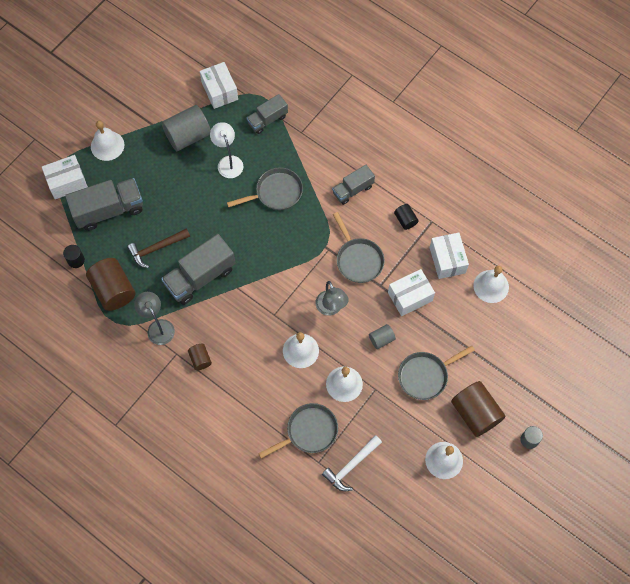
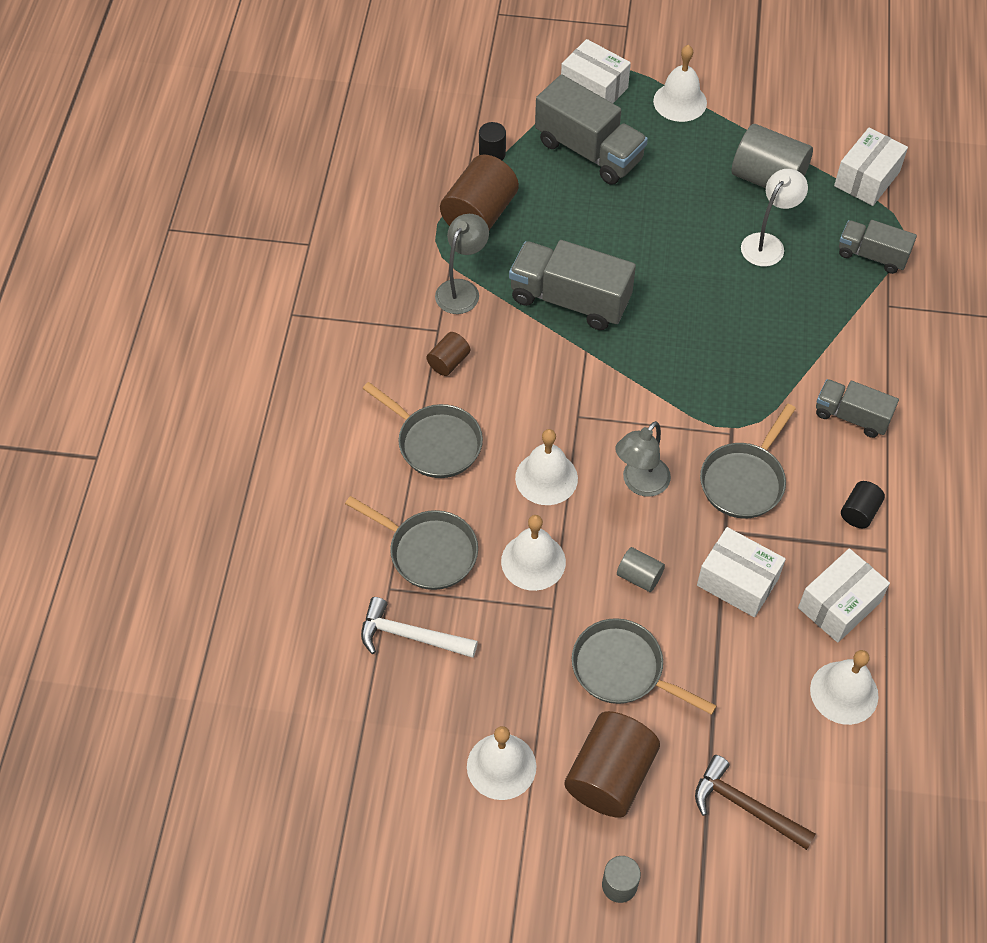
camera: 60 degrees right, 10 degrees down
brown hammer [127,228,190,268] -> brown hammer moved to [695,755,816,850]
grey pan [227,167,303,210] -> grey pan moved to [362,382,483,478]

